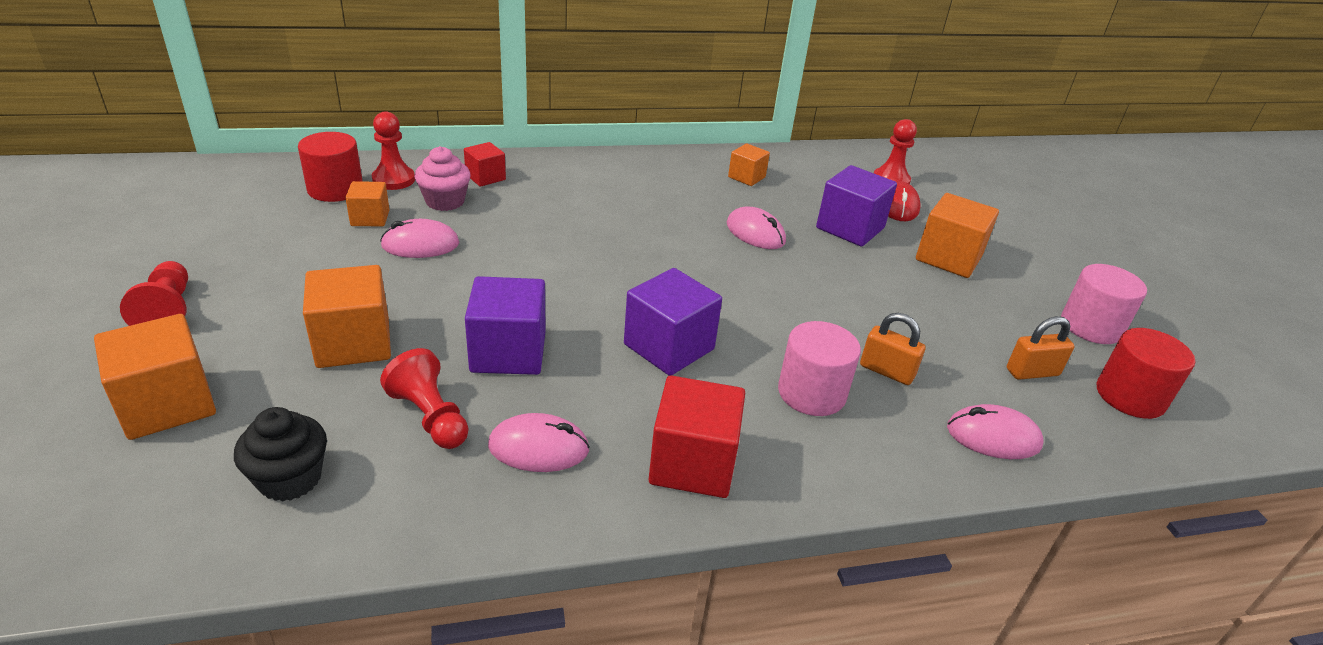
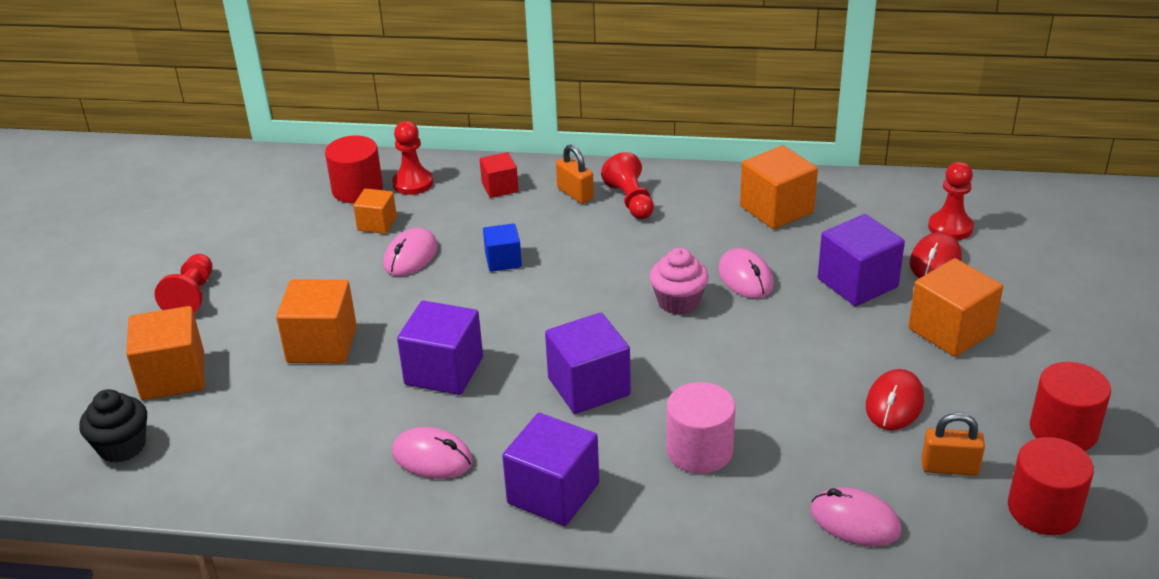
camera: 25 degrees right, 0 degrees up
black cupcake [234,407,327,502] -> black cupcake moved to [79,389,147,463]
pink mouse [380,219,459,258] -> pink mouse turned 75 degrees counterclockwise [383,228,438,276]
red pawn [380,348,468,449] -> red pawn moved to [601,152,654,219]
pink cupcake [415,146,471,211] -> pink cupcake moved to [650,248,709,315]
red cube [649,375,745,498] -> purple cube [502,413,599,526]
orange cube [728,143,770,186] -> orange cube [740,145,818,229], size x1.71
orange padlock [860,313,925,385] -> orange padlock moved to [556,144,594,204]
pink cylinder [1061,264,1147,344] -> red cylinder [1030,362,1111,451]
none -> blue cube [483,223,522,272]
none -> red mouse [866,369,924,430]

